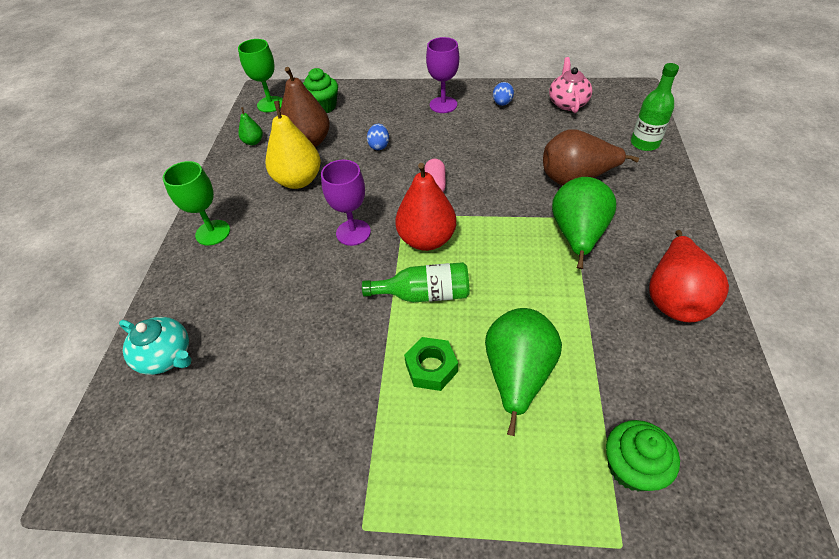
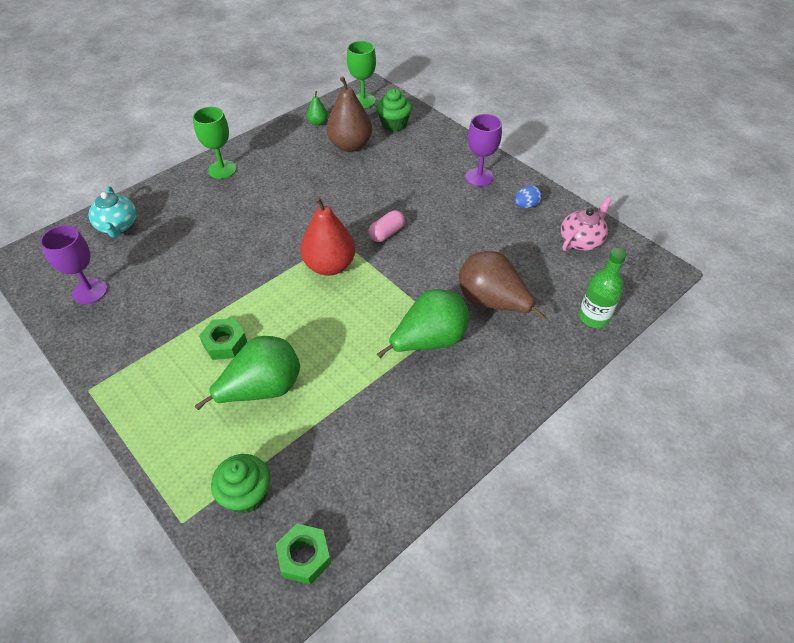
camera: 40 degrees right, 0 degrees up
yellow pear [266,101,321,189] -> none
purple goblet [321,160,371,246] -> purple goblet moved to [40,225,107,304]
green bottle [362,262,469,303] -> none
blue egg [367,124,389,150] -> none
red pear [649,230,729,322] -> none
none -> green nut [276,524,331,584]

